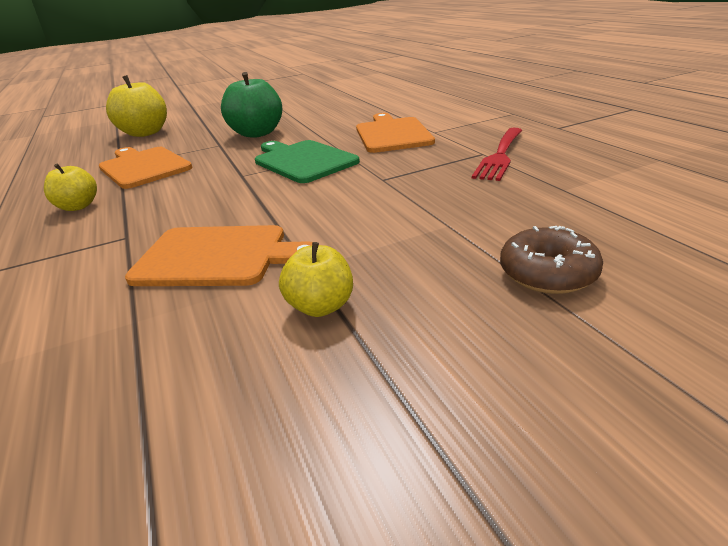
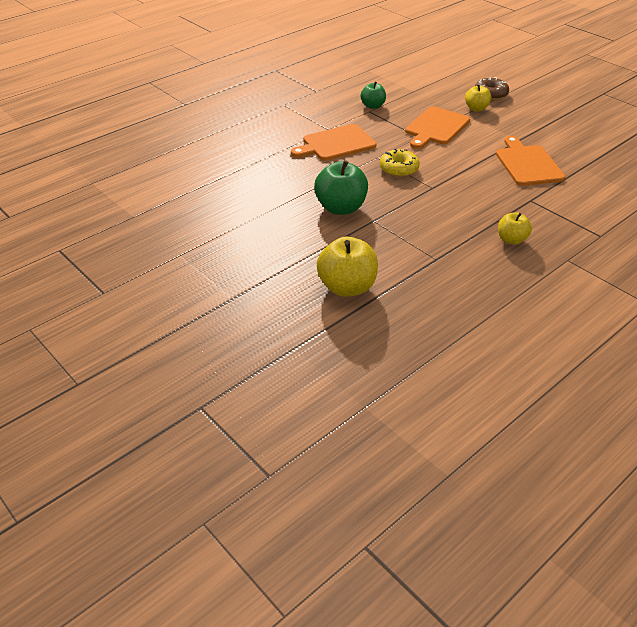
camera: 110 degrees left, 10 degrees up
orange cutting board [99,147,192,189] -> orange cutting board moved to [405,106,470,149]
green cutting board [255,140,360,183] -> yellow donut [380,149,420,177]
yellow apple [279,242,353,317] -> yellow apple moved to [465,84,491,112]
red fork [472,128,522,181] -> green apple [360,81,386,109]

